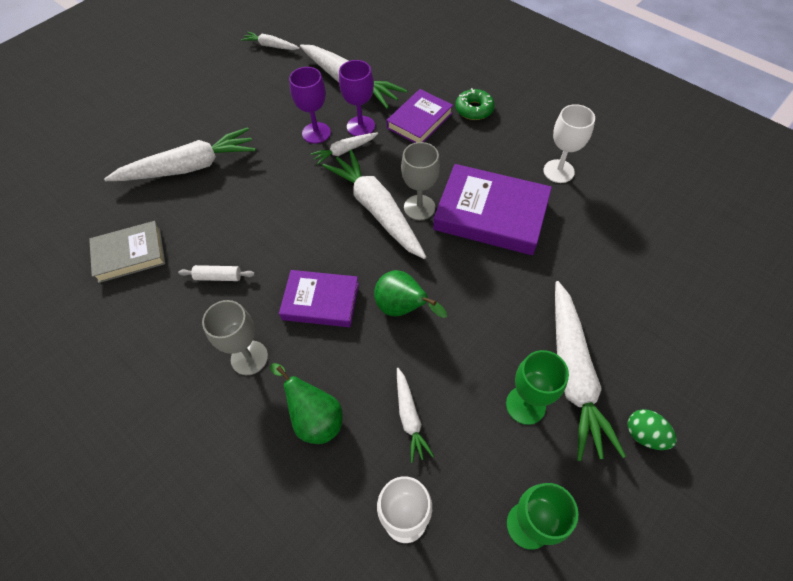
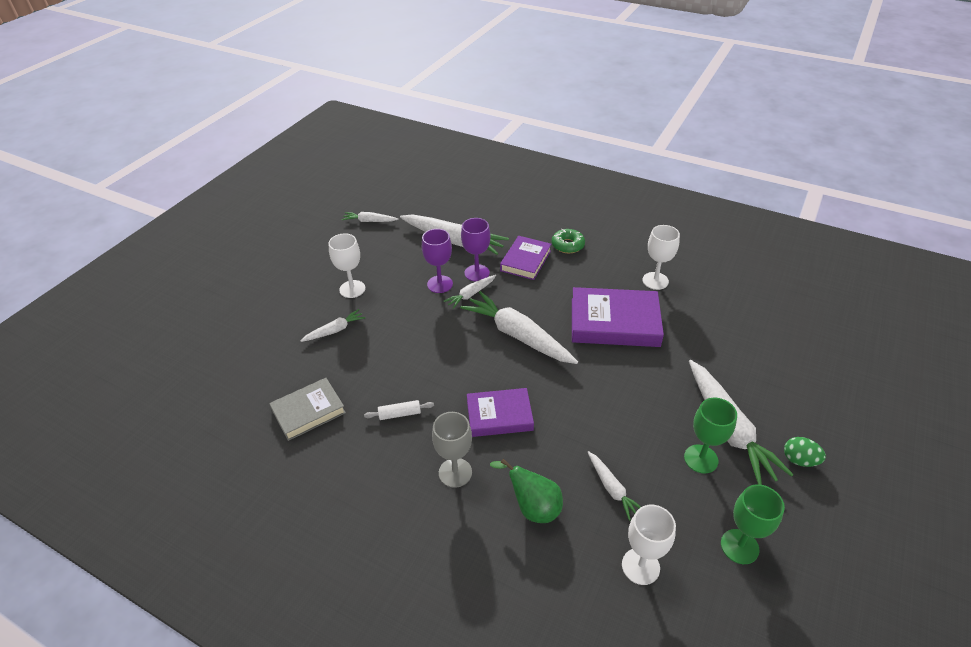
camera: 15 degrees left, 15 degrees down
white carrot [104,127,256,181] -> white carrot [300,309,366,342], size x0.50
green pear [374,270,447,318] -> none
grey goblet [401,142,440,220] -> none
none -> white goblet [328,233,365,298]

